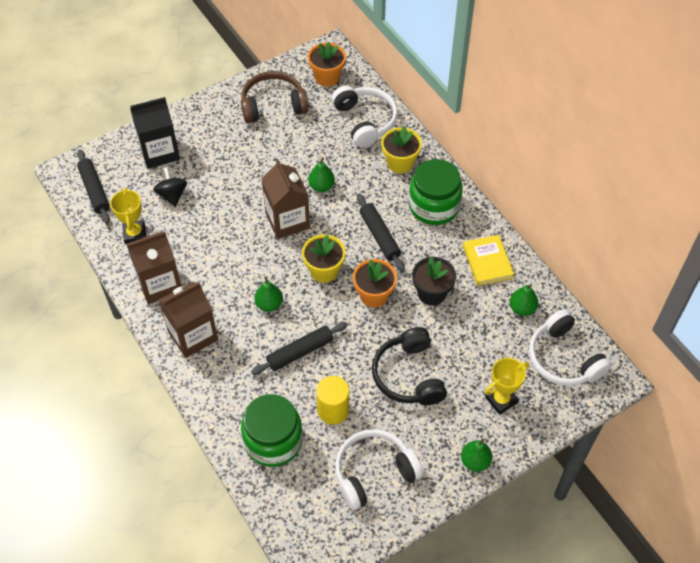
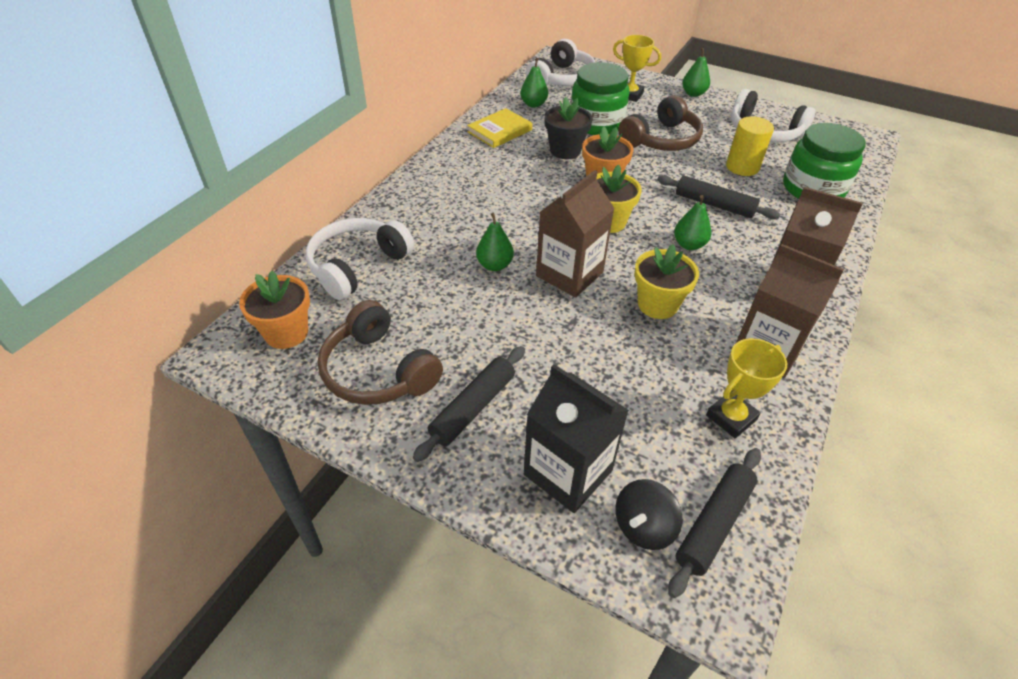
camera: 120 degrees left, 10 degrees down
black spinning top [153,167,187,206] -> black spinning top moved to [615,479,682,550]
black rolling pin [357,194,404,272] -> black rolling pin moved to [413,346,525,462]
black headphones [372,327,447,405] -> brown headphones [618,95,703,151]
yellow flower pot [381,126,422,173] -> yellow flower pot moved to [634,244,699,319]
green jar [409,159,463,225] -> green jar moved to [570,62,630,135]

